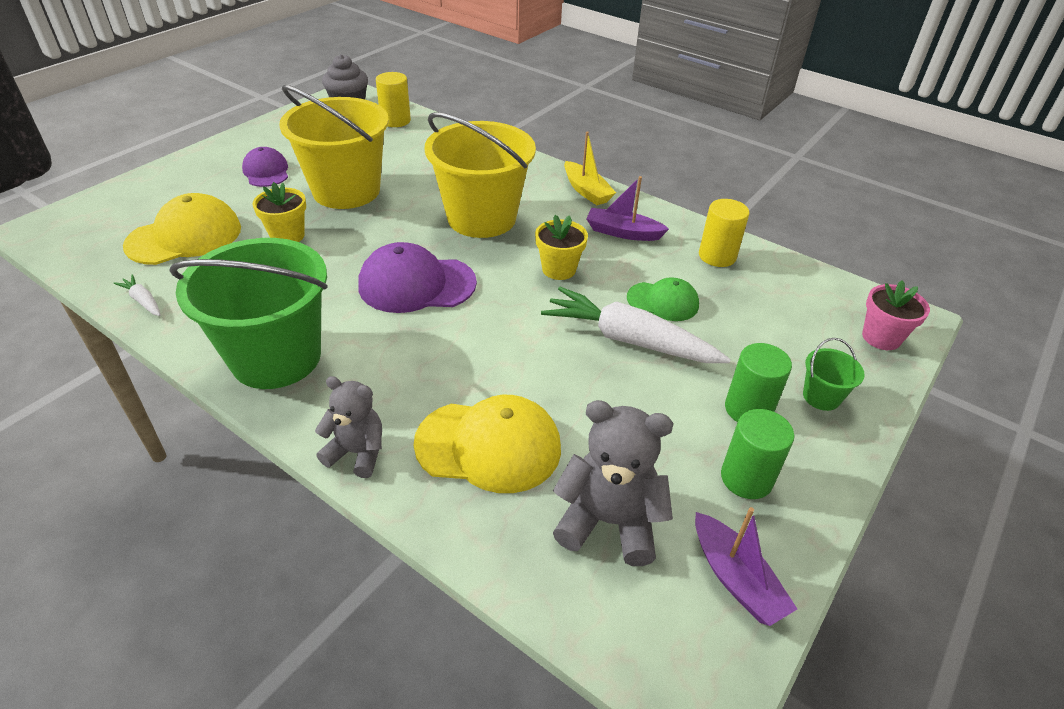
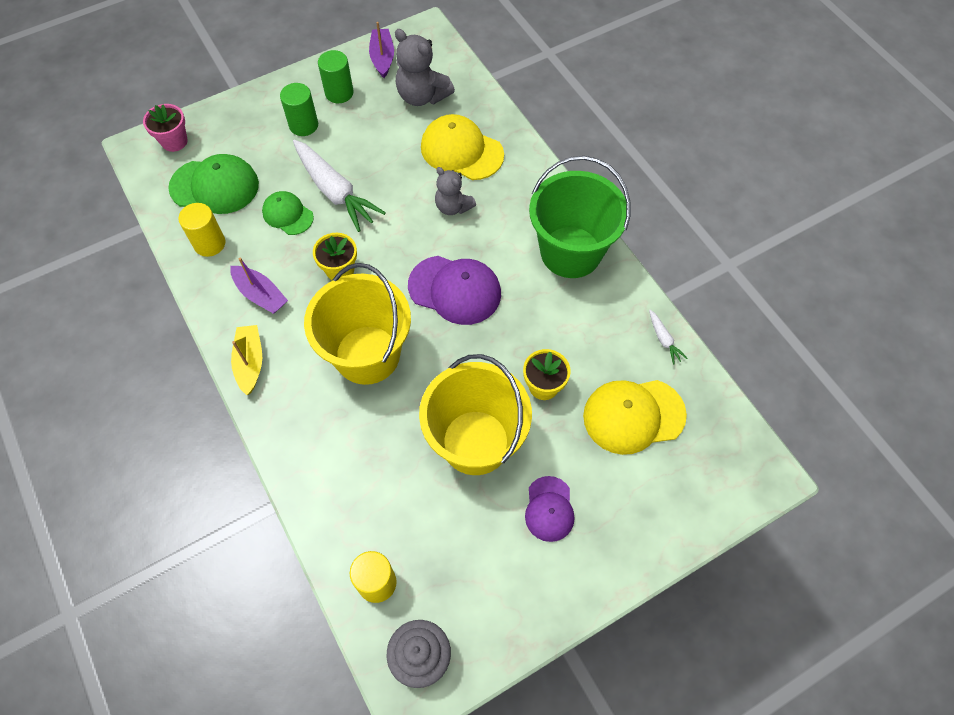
camera: 155 degrees left, 20 degrees up
grey teddy bear [315,376,382,478] -> grey teddy bear moved to [435,167,476,215]
green bucket [803,338,865,411] -> none
none -> green cap [168,154,259,214]

